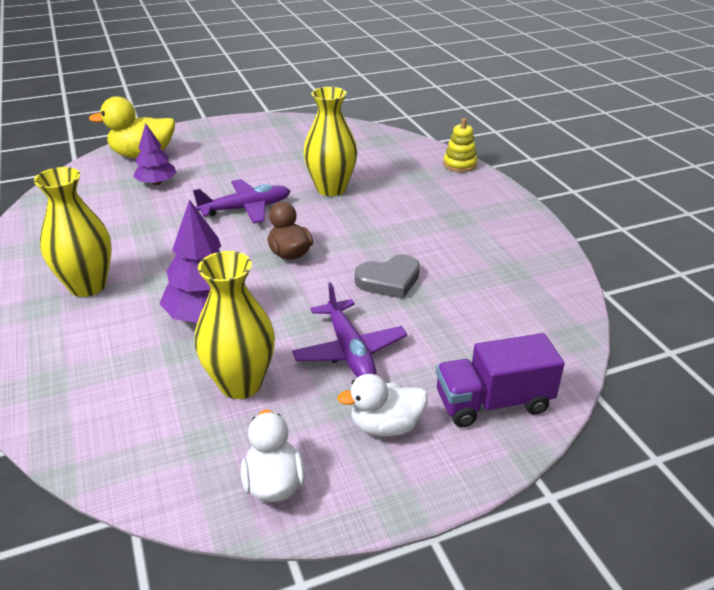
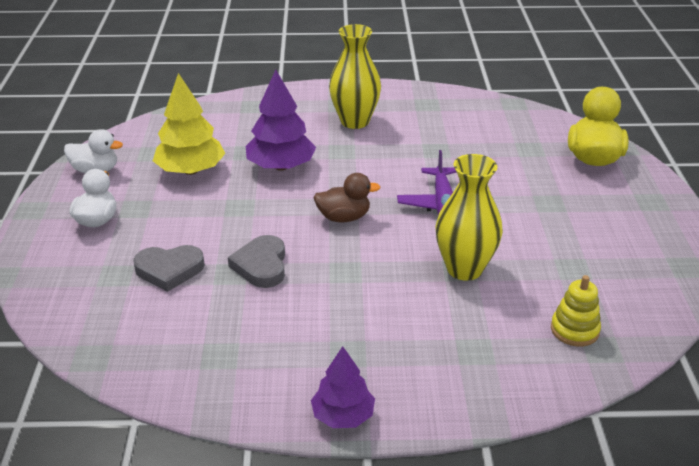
camera: 110 degrees right, 0 degrees up
purple tree [133,123,177,185] -> purple tree moved to [311,346,375,428]
yellow vase [195,251,275,399] -> yellow tree [153,73,226,175]
purple plane [292,282,407,377] -> none
purple truck [436,333,565,427] -> none
yellow stacking toy [443,118,478,172] -> yellow stacking toy moved to [551,275,601,347]
none -> grey heart [133,245,205,292]

